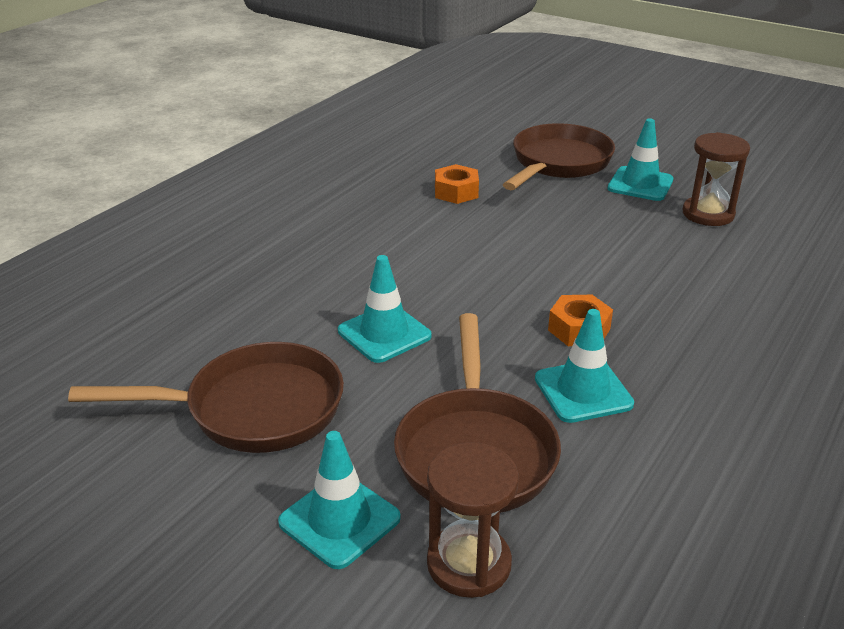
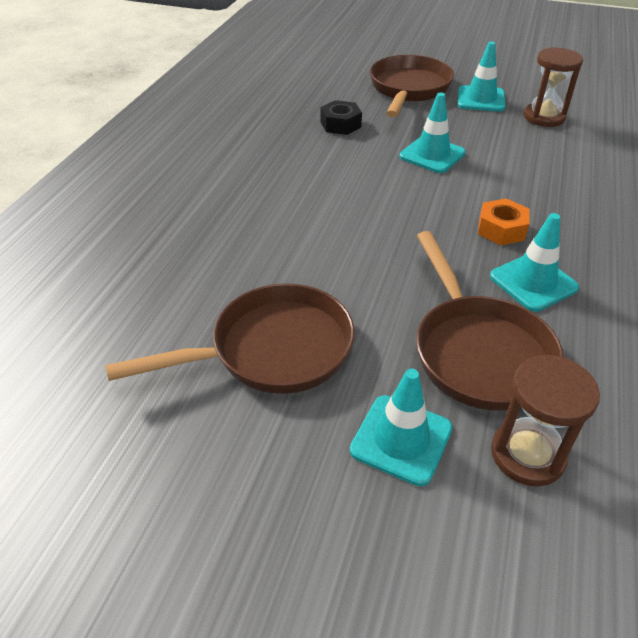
camera: 15 degrees left, 10 degrees up
turquoise traffic cone [338,255,431,363] -> turquoise traffic cone moved to [399,93,466,173]
orange nut [435,164,479,204] -> black nut [321,100,362,135]

